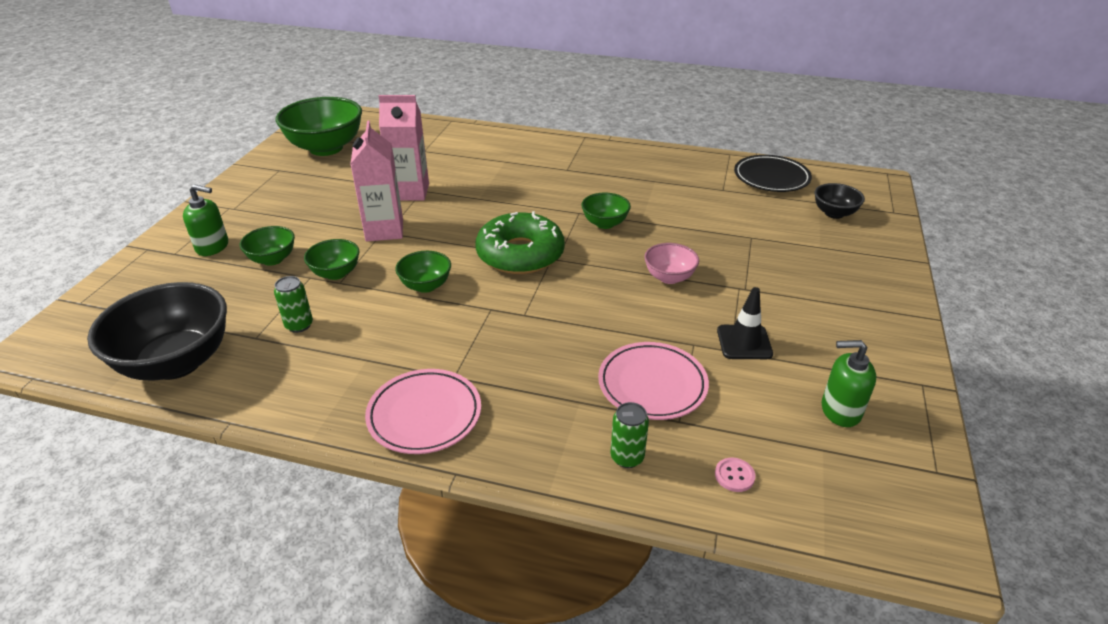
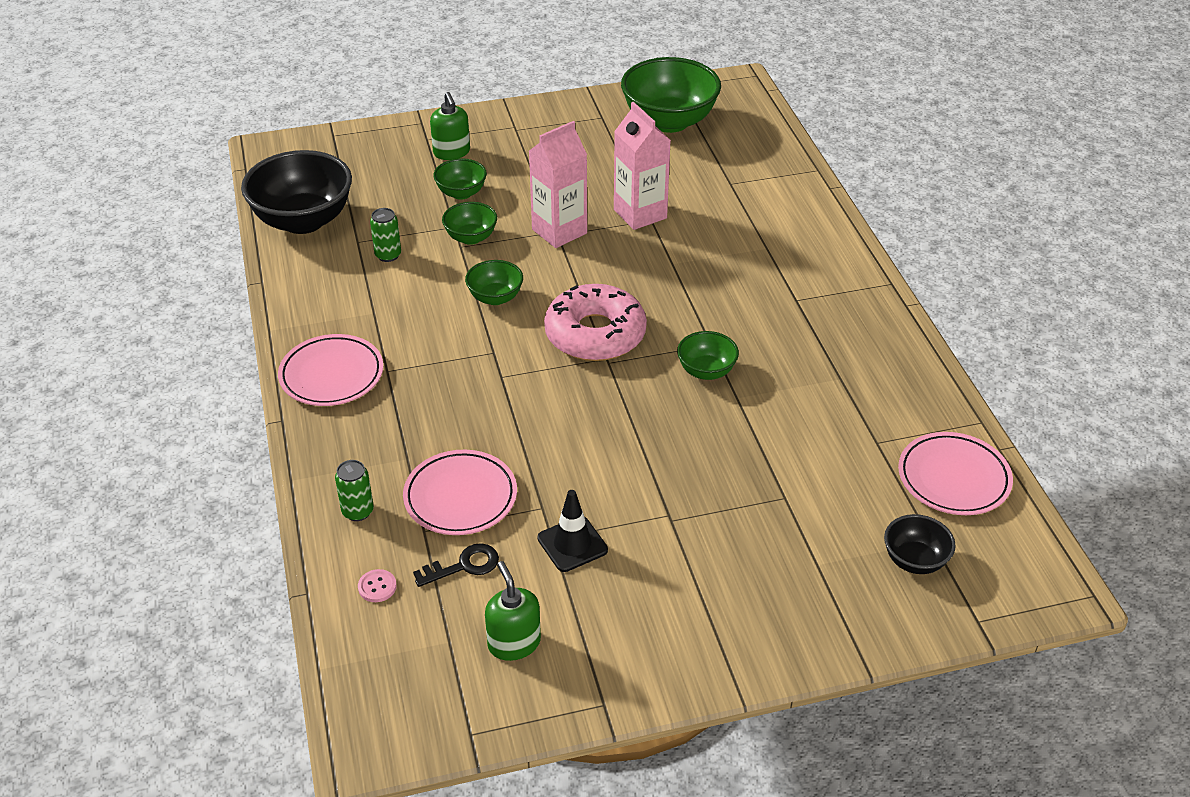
camera: 60 degrees right, 5 degrees up
green donut [475,211,565,274] -> pink donut [544,284,647,361]
pink bowl [644,243,699,284] -> none
black plate [734,155,812,192] -> pink plate [898,432,1013,515]
none -> black key [413,543,499,587]

